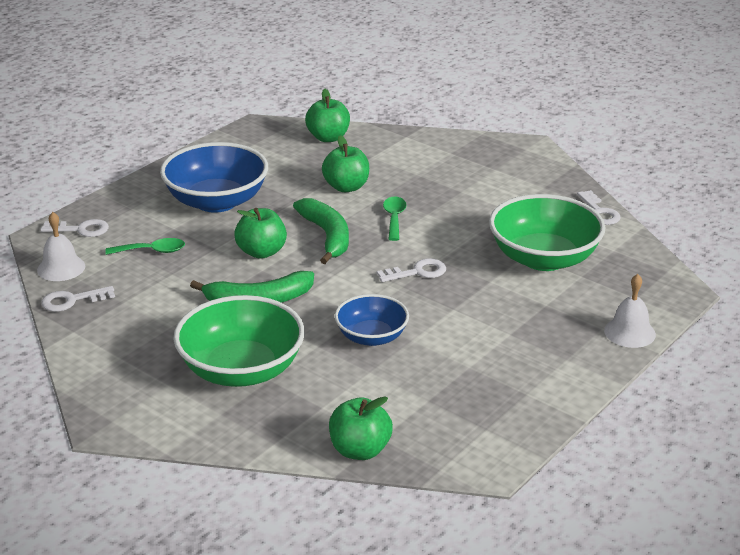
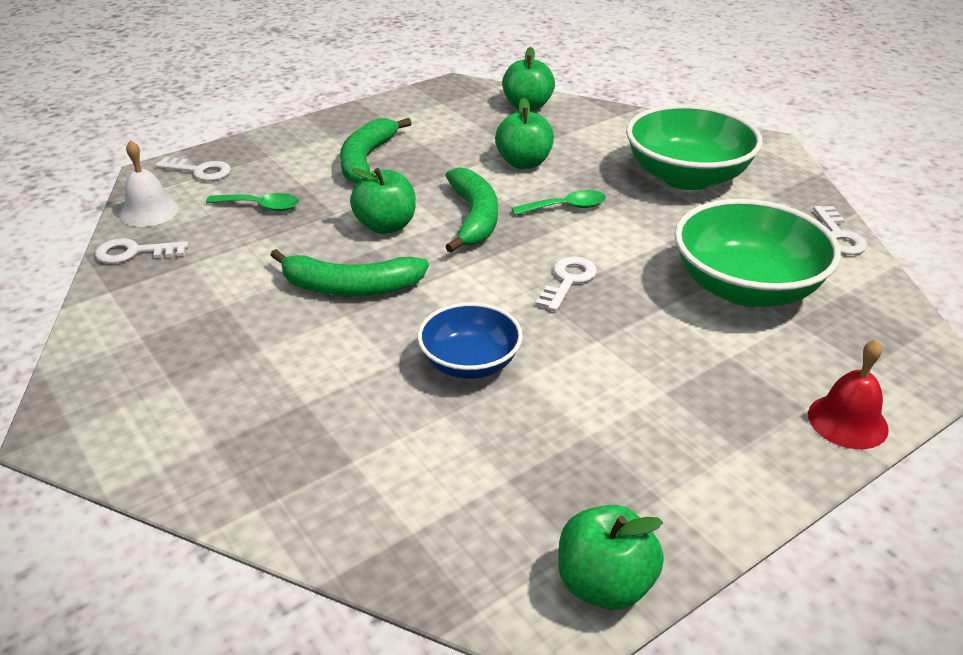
camera: 15 degrees right, 5 degrees up
blue bowl [160,142,268,213] -> green banana [340,118,412,184]
green bowl [173,295,305,387] -> green bowl moved to [626,104,763,190]
green apple [329,397,393,460] -> green apple moved to [558,505,664,610]
white key [377,258,446,282] -> white key turned 60 degrees counterclockwise [535,256,597,312]
green spoon [383,197,406,241] -> green spoon turned 60 degrees clockwise [512,190,606,215]
white bell [604,274,656,348] -> red bell [808,339,889,449]

